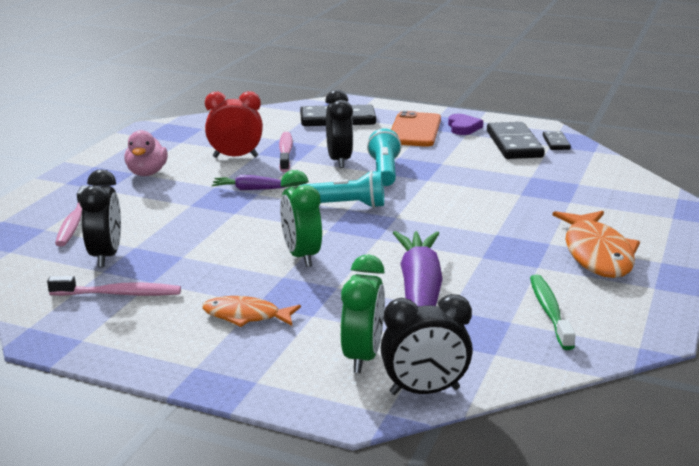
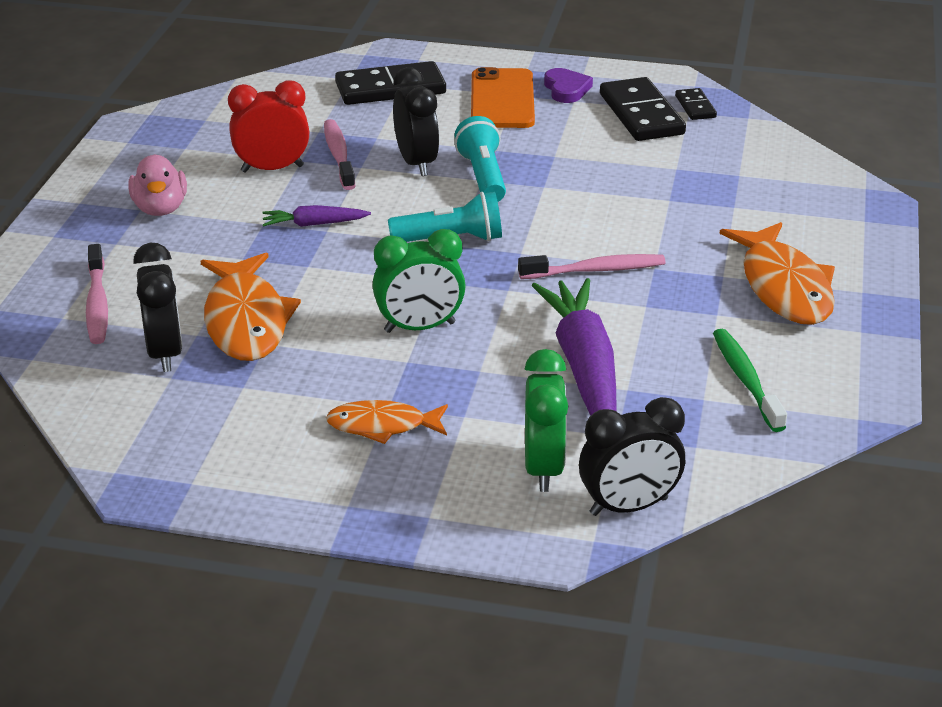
camera: 10 degrees left, 10 degrees up
pink toothbrush [47,276,181,296] -> pink toothbrush moved to [518,254,666,279]
green clock [280,170,322,267] -> green clock turned 75 degrees counterclockwise [373,229,466,333]
none -> orange fish [200,253,301,361]

